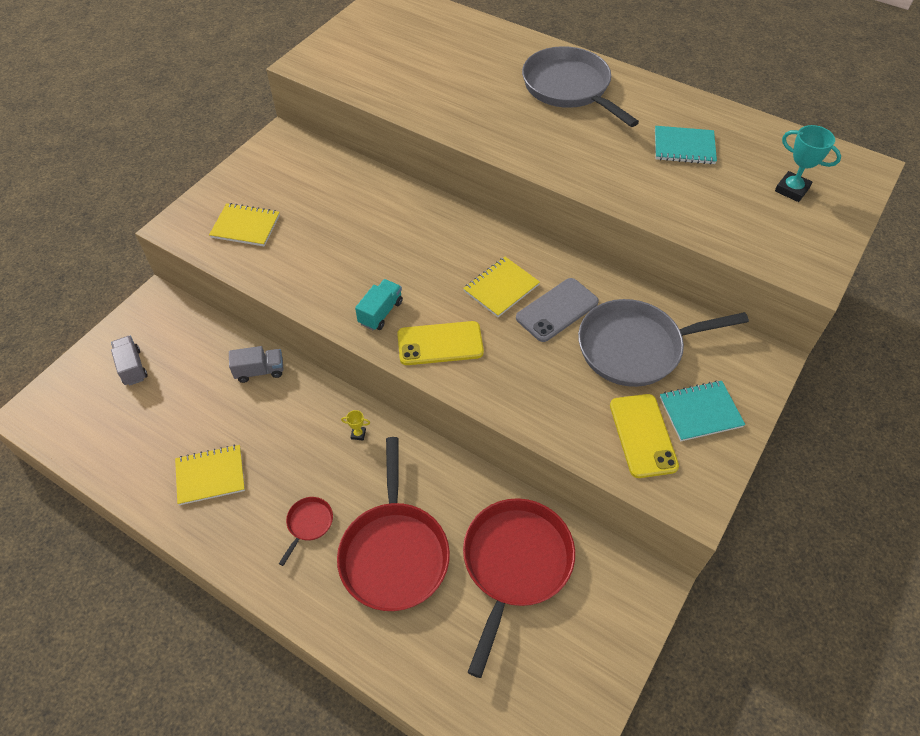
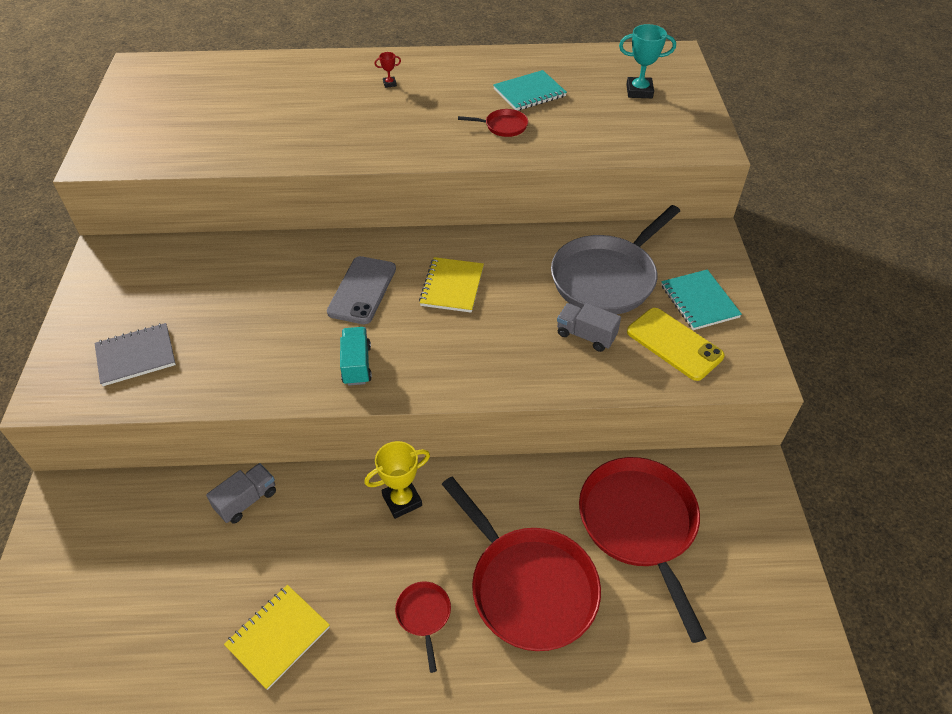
camera: 35 degrees left, 5 degrees down
grey truck [111,336,148,386] -> grey truck moved to [557,303,621,352]
yellow notebook [209,203,280,246] -> grey notebook [94,323,176,386]
yellow trophy [341,410,370,440] -> yellow trophy [364,441,430,519], size x2.03
yellow phone [397,321,484,365] -> none
grey phone [516,278,599,342] -> grey phone moved to [327,256,396,324]
grey pan [522,46,639,127] -> red trophy [375,52,401,88]
turquoise notebook [660,380,745,441] -> turquoise notebook turned 60 degrees counterclockwise [661,269,742,330]
none -> red pan [458,109,528,137]

